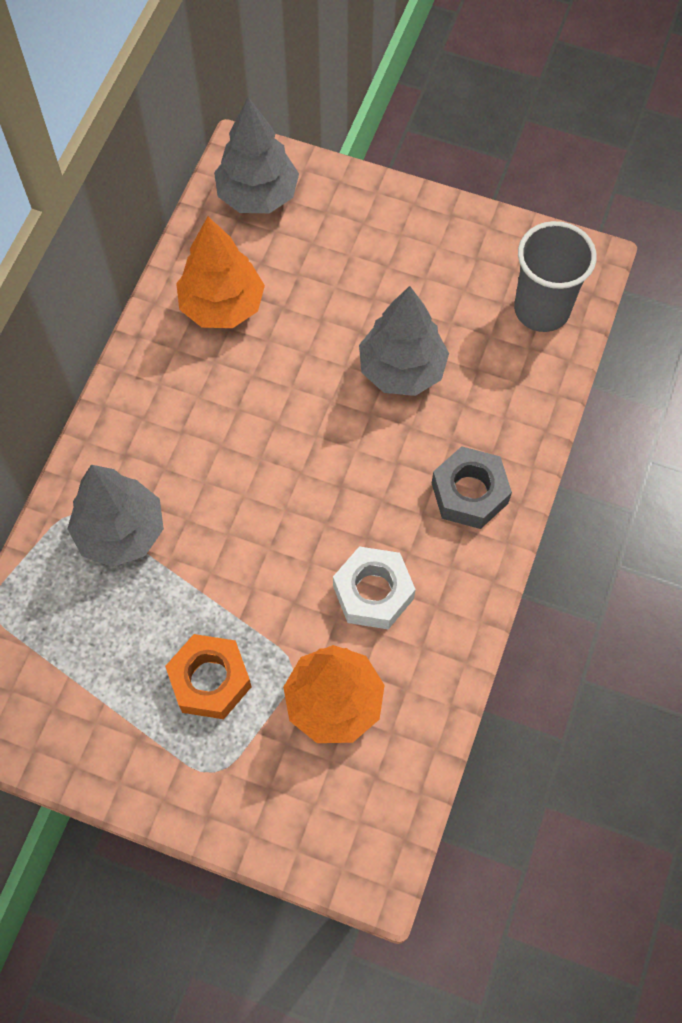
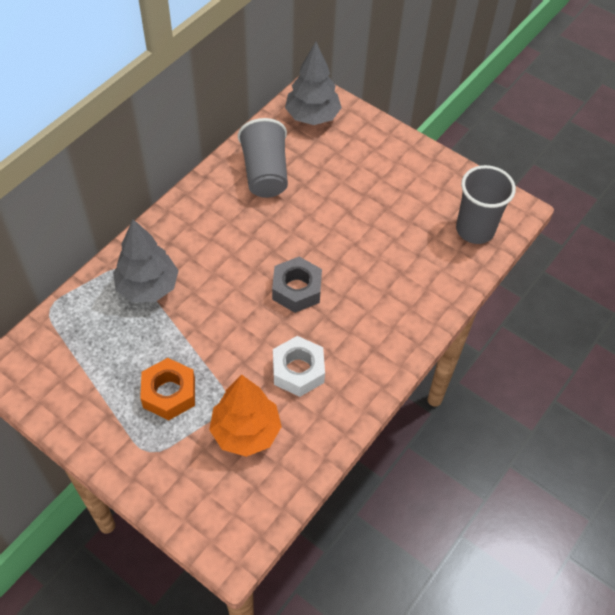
camera: 15 degrees right, 10 degrees down
orange tree [176,217,265,328] -> grey cup [238,118,288,198]
grey tree [359,286,449,396] -> none
grey nut [432,446,512,529] -> grey nut moved to [272,257,322,313]

